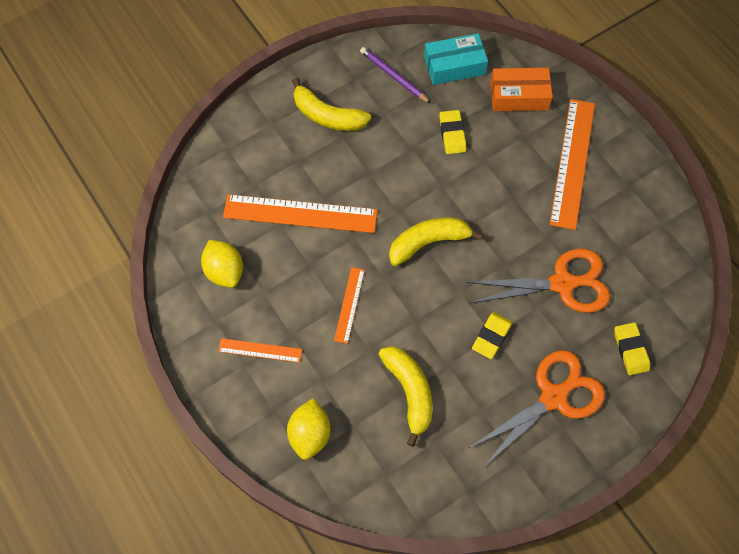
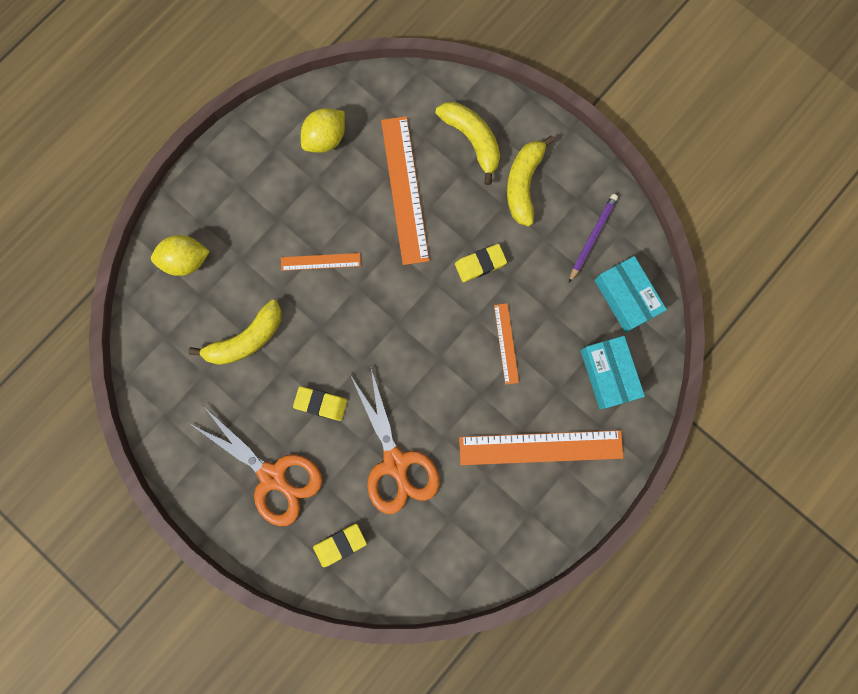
camera: 75 degrees right, 15 degrees up
orange ruler [218,338,302,363] -> orange ruler moved to [494,303,519,385]
yellow banana [389,217,483,266] -> yellow banana moved to [436,102,500,185]
yellow eraser [439,110,466,154] -> yellow eraser moved to [455,244,507,282]
orange box [490,68,553,111] -> turquoise box [580,336,645,409]

